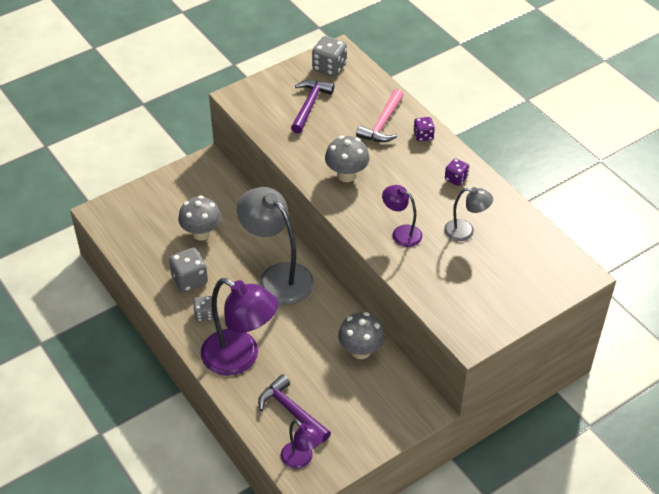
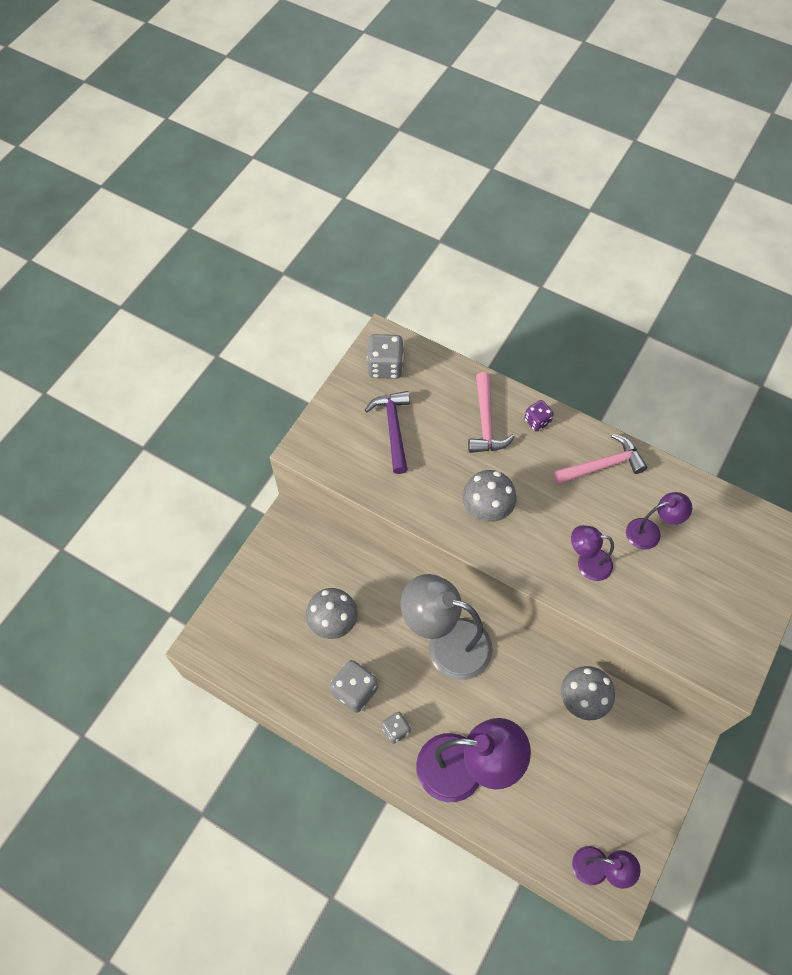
camera: 25 degrees left, 15 degrees up
purple hammer [258,374,331,442] -> none
grey lamp [444,187,493,241] -> purple lamp [626,492,692,550]
purple dice [445,158,469,186] -> pink hammer [553,434,647,485]

